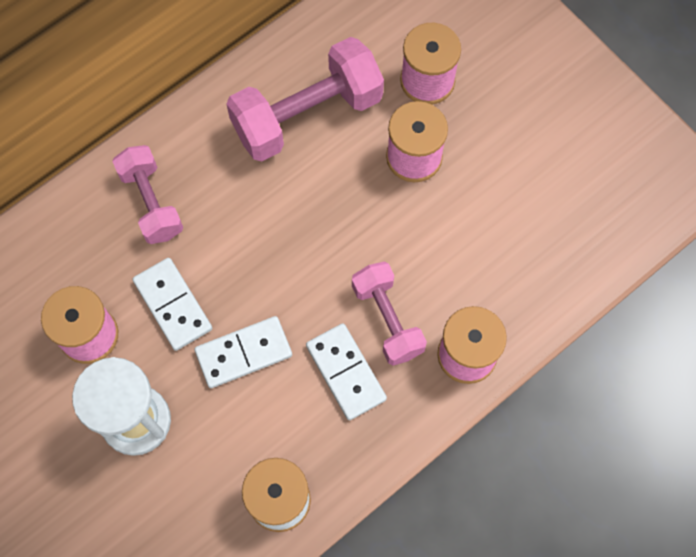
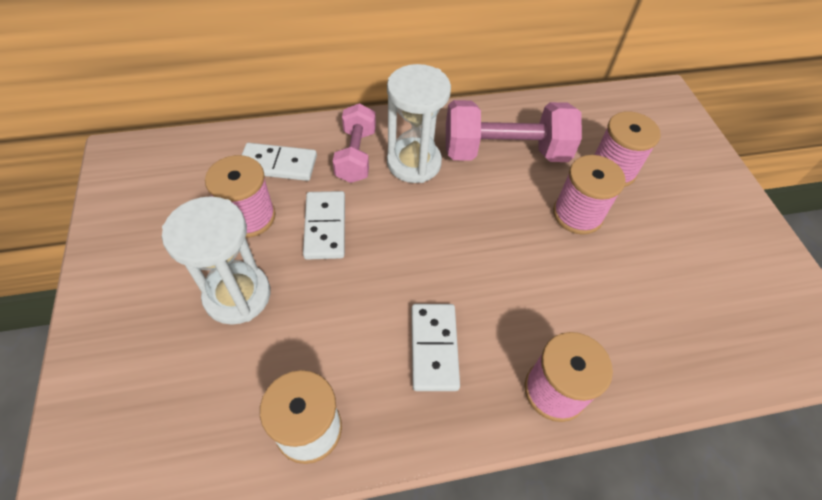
camera: 25 degrees right, 15 degrees down
white domino [194,316,292,388] -> white domino moved to [242,143,317,181]
pink dumbbell [352,262,427,366] -> none
none -> white hourglass [387,64,451,183]

